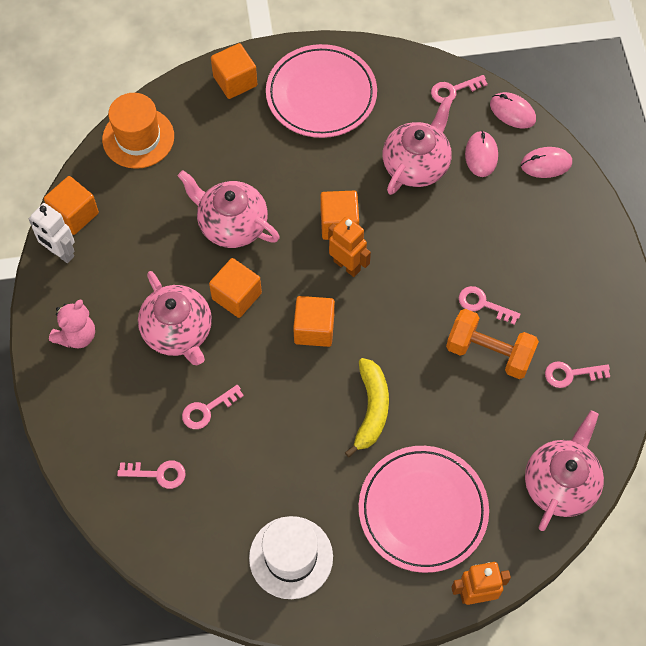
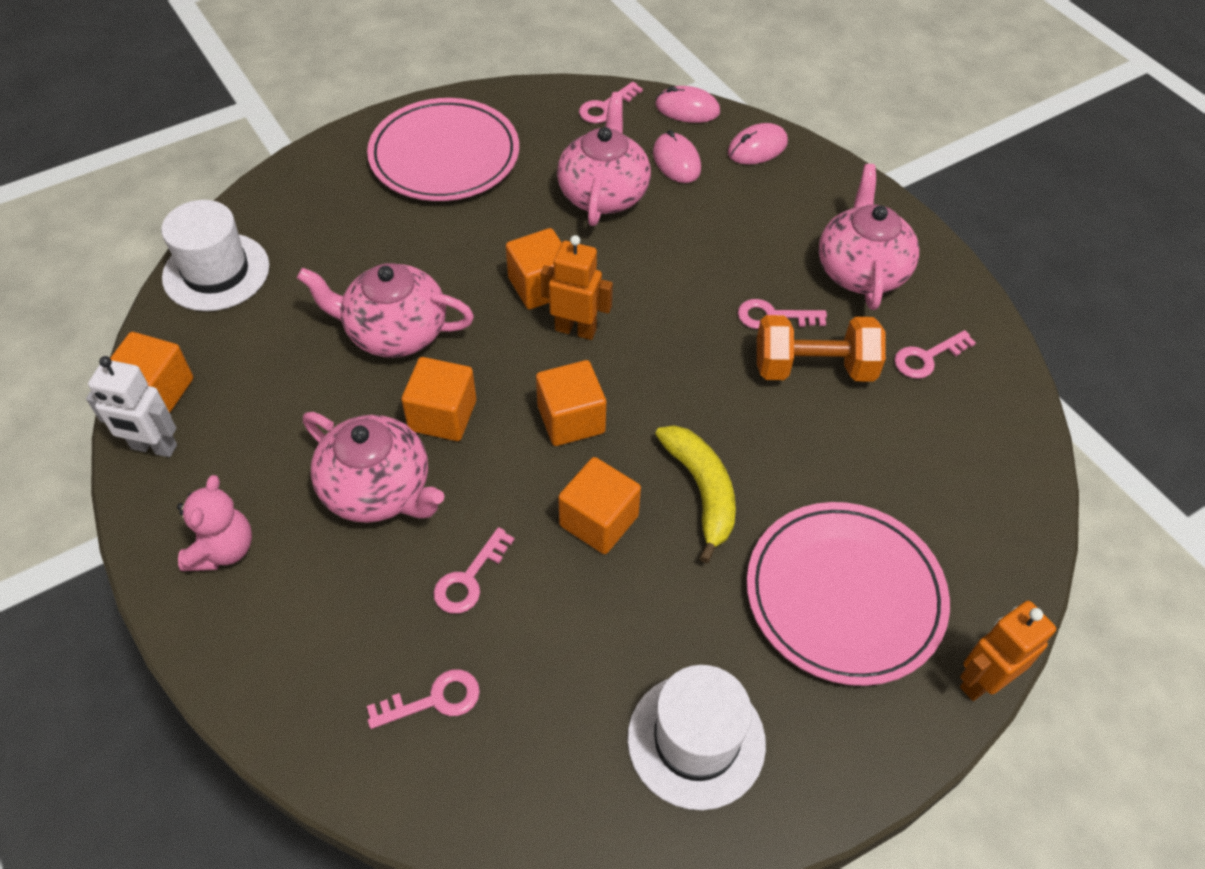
camera: 25 degrees left, 10 degrees down
orange hat [102,93,174,169] -> white hat [161,200,270,311]
orange cube [211,43,257,99] -> orange cube moved to [558,457,641,554]
pink teapot [525,410,604,531] -> pink teapot moved to [819,164,919,310]

